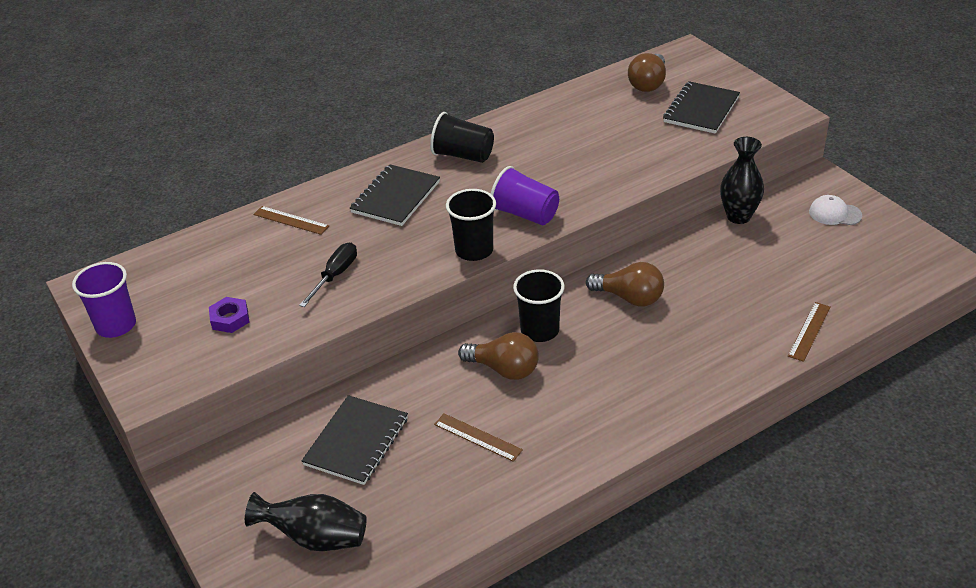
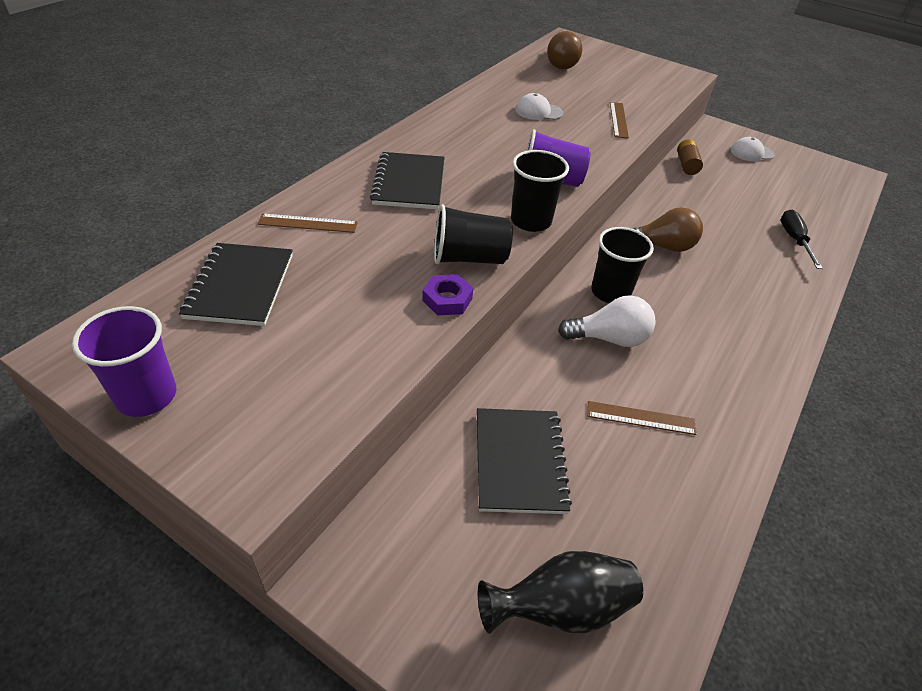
camera: 30 degrees left, 5 degrees up
purple nut [209,297,249,333] -> purple nut moved to [422,274,473,315]
black screwdriver [299,243,357,307] -> black screwdriver moved to [781,210,823,269]
black cup [430,112,494,163] -> black cup moved to [434,204,513,264]
brown light bulb [458,332,539,380] -> white light bulb [558,295,656,347]
black notebook [663,81,740,134] -> black notebook moved to [179,243,293,326]
black vase [720,137,764,224] -> brown battery [677,140,703,175]
brown ruler [788,302,831,362] -> brown ruler moved to [610,102,629,139]
none -> white cap [515,93,563,120]

